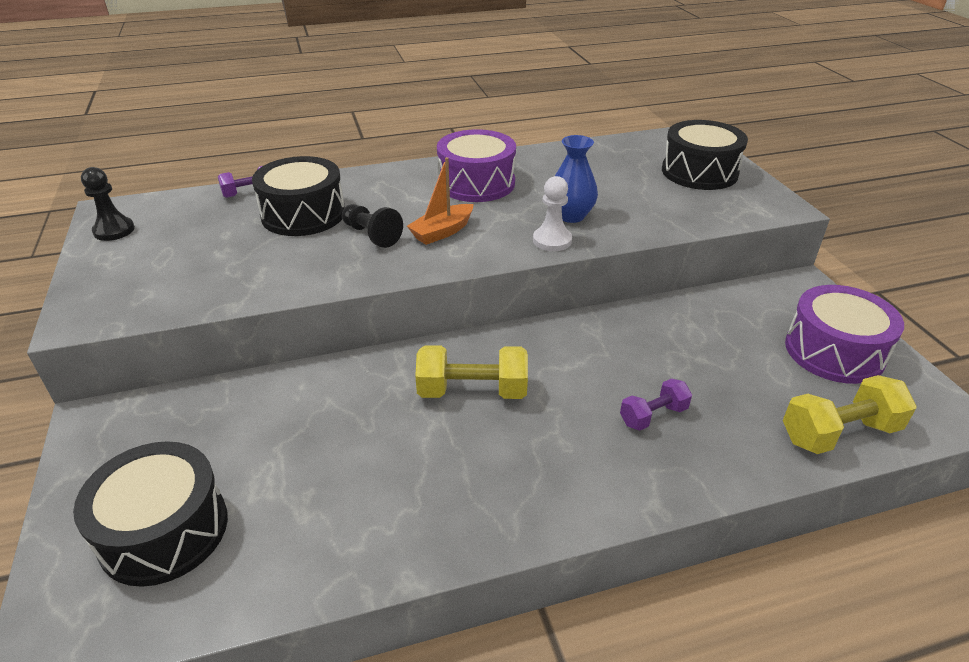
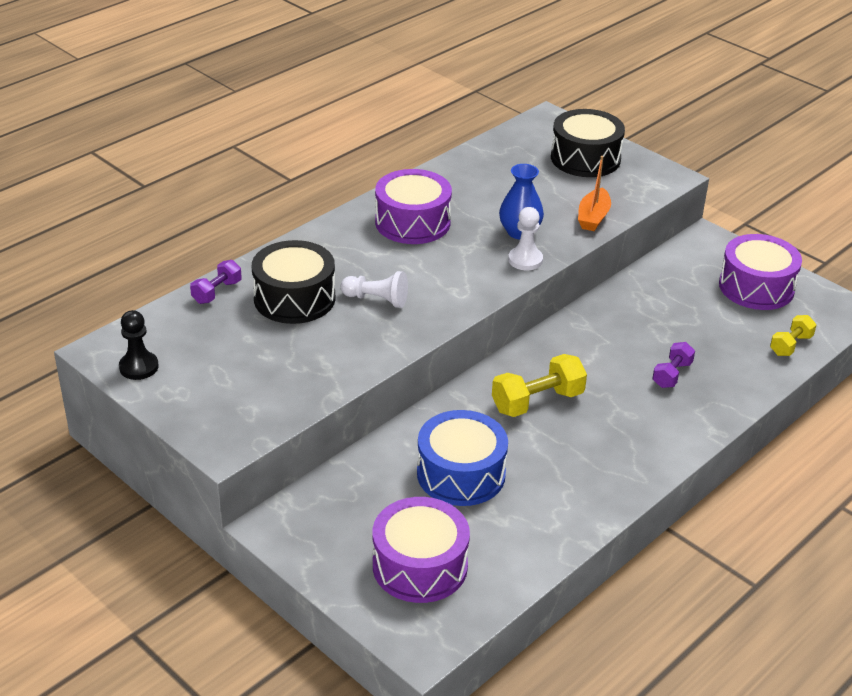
camera: 30 degrees left, 0 degrees up
black drum [73,441,228,587] -> purple drum [373,497,470,603]
black pawn [342,204,403,248] -> white pawn [341,271,408,308]
orange boat [407,157,473,245] -> orange boat moved to [578,156,611,231]
yellow dumbbell [783,375,917,454] -> yellow dumbbell [770,315,816,356], size x0.61
none -> blue drum [417,410,508,506]

